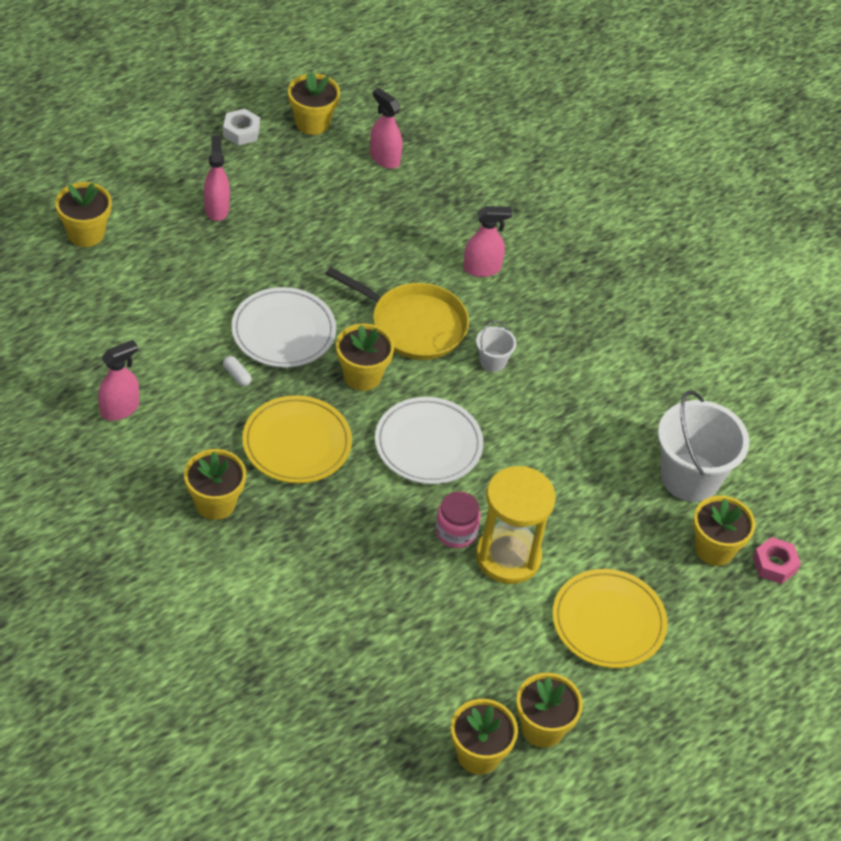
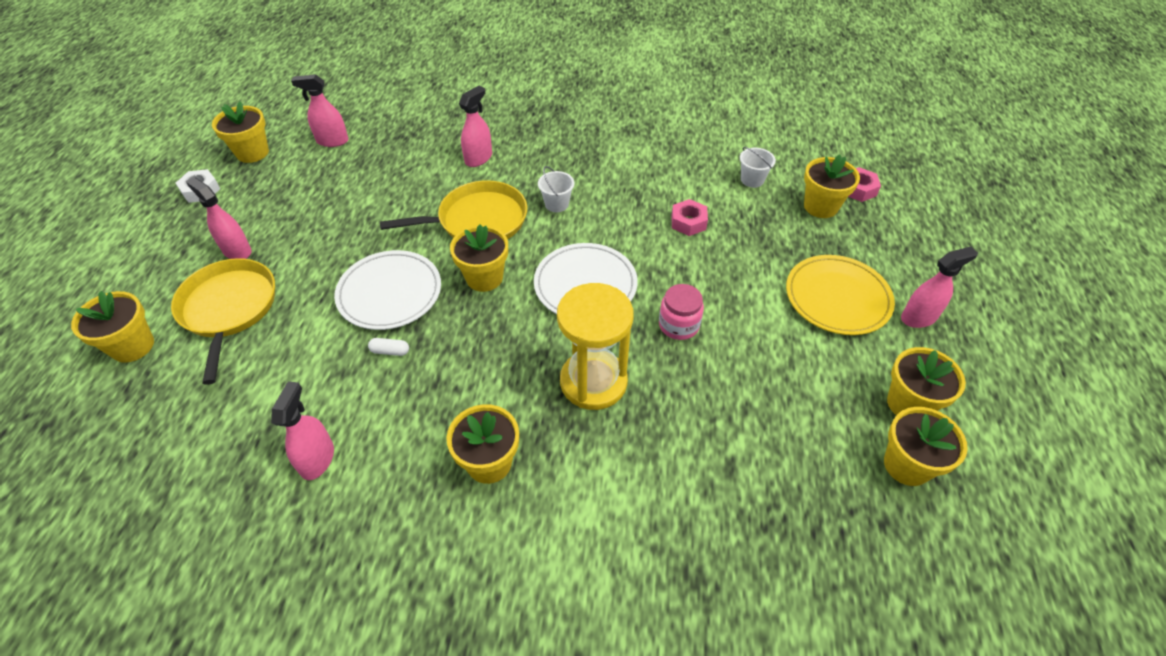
camera: 40 degrees left, 0 degrees up
yellow plate [242,395,352,483] -> none
yellow hourglass [476,466,555,584] -> yellow hourglass moved to [557,283,634,410]
white bucket [658,390,749,502] -> white bucket [740,147,776,188], size x0.47
none -> yellow pan [171,258,275,385]
none -> pink nut [672,199,708,236]
none -> pink spray bottle [901,246,978,328]

